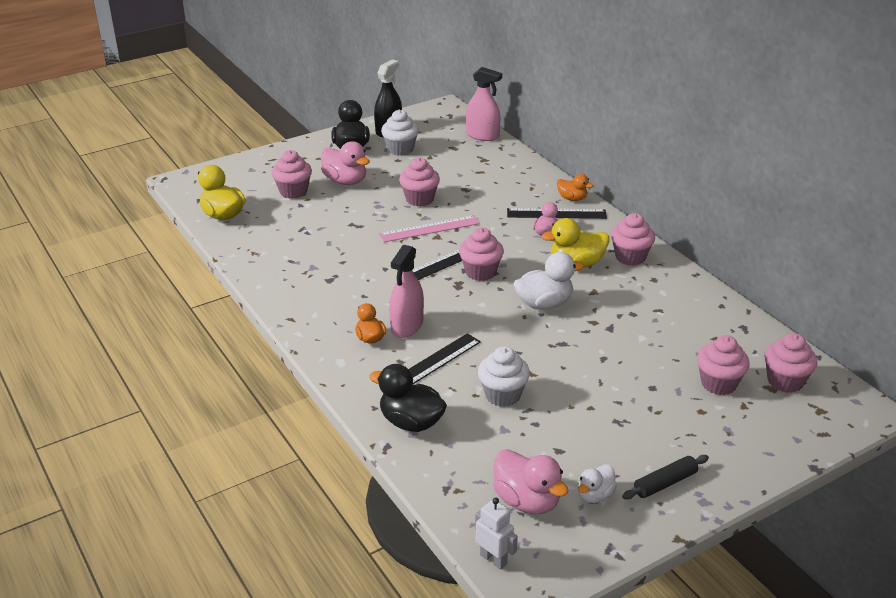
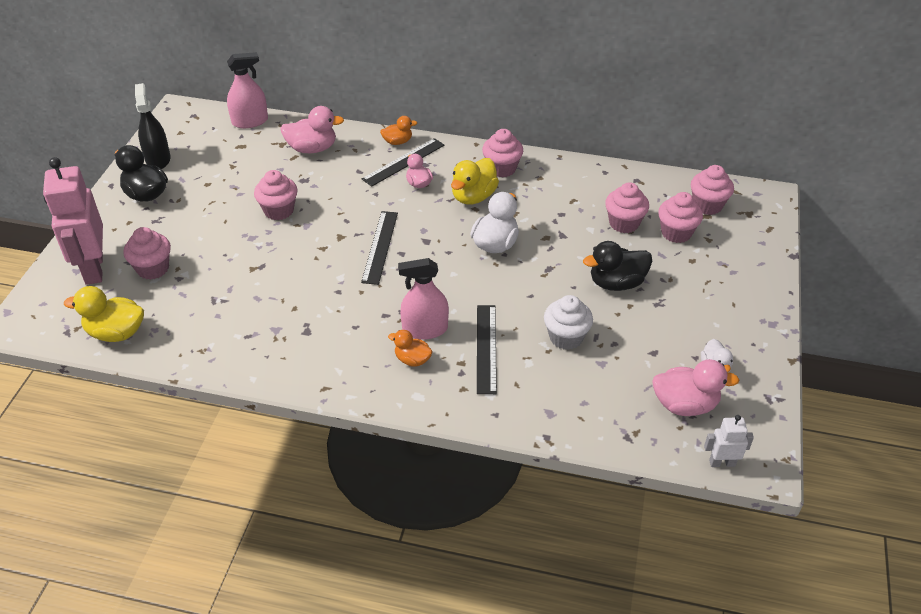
camera: 45 degrees left, 10 degrees up
pink duck [321,141,370,185] -> pink duck moved to [280,106,344,153]
black duck [369,364,447,432] -> black duck moved to [583,241,652,291]
pink ruler [379,215,480,242] -> none
white cupcake [381,110,419,156] -> none
pink spray bottle [389,245,424,338] -> pink spray bottle turned 105 degrees clockwise [398,258,449,340]
pink cupcake [459,228,504,281] -> pink cupcake moved to [605,182,649,233]
black rolling pin [622,455,709,500] -> none
none -> pink robot [43,157,103,285]

